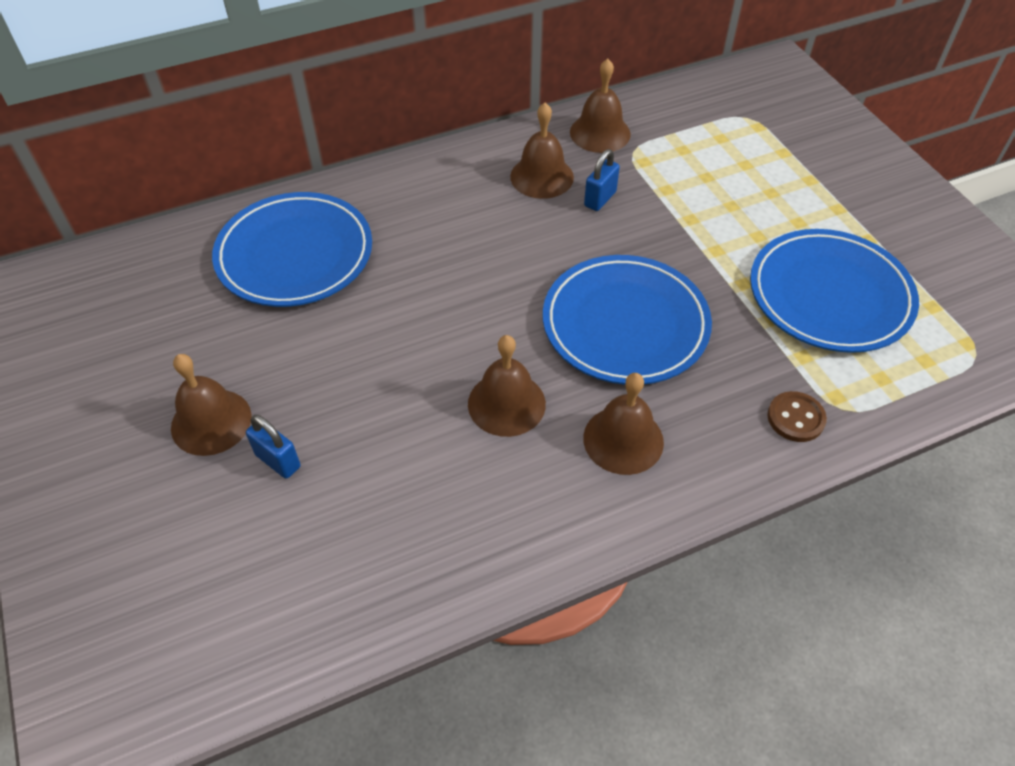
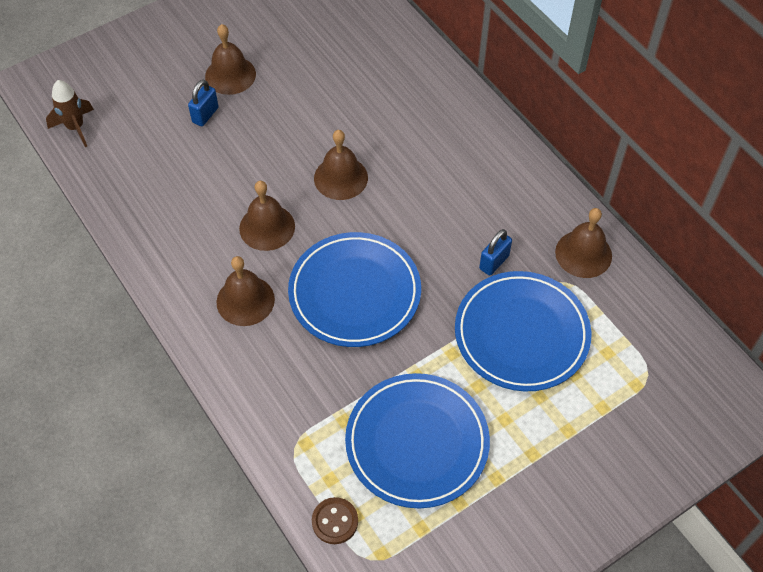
camera: 80 degrees right, 5 degrees up
blue plate [212,192,372,307] -> blue plate moved to [455,271,591,391]
brown bell [510,103,574,199] -> brown bell moved to [314,130,368,200]
blue padlock [584,149,620,211] -> blue padlock turned 75 degrees counterclockwise [479,229,512,276]
brown button [767,391,827,442] -> brown button moved to [312,497,358,544]
none -> brown rocket [46,80,94,147]

